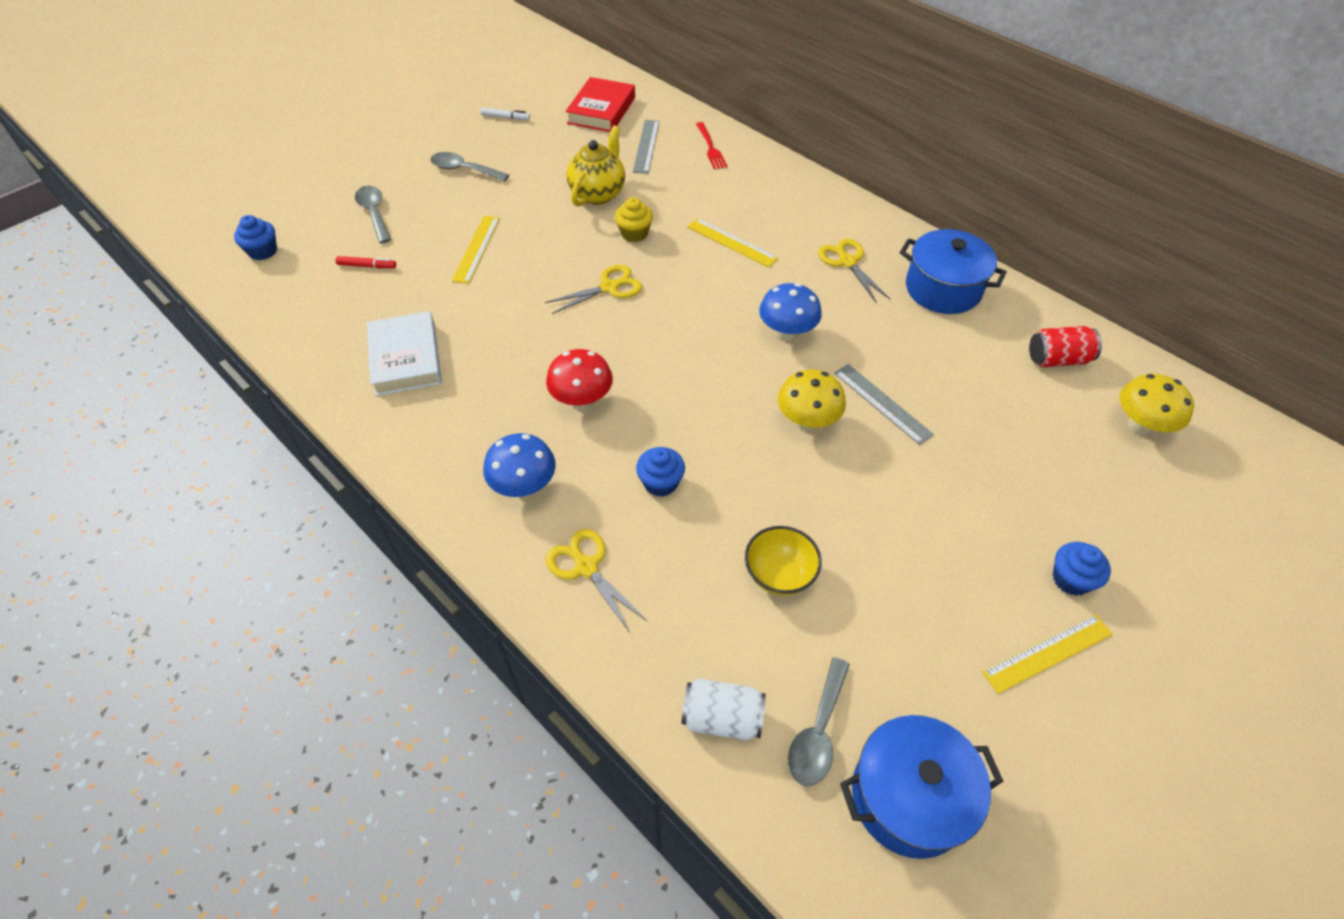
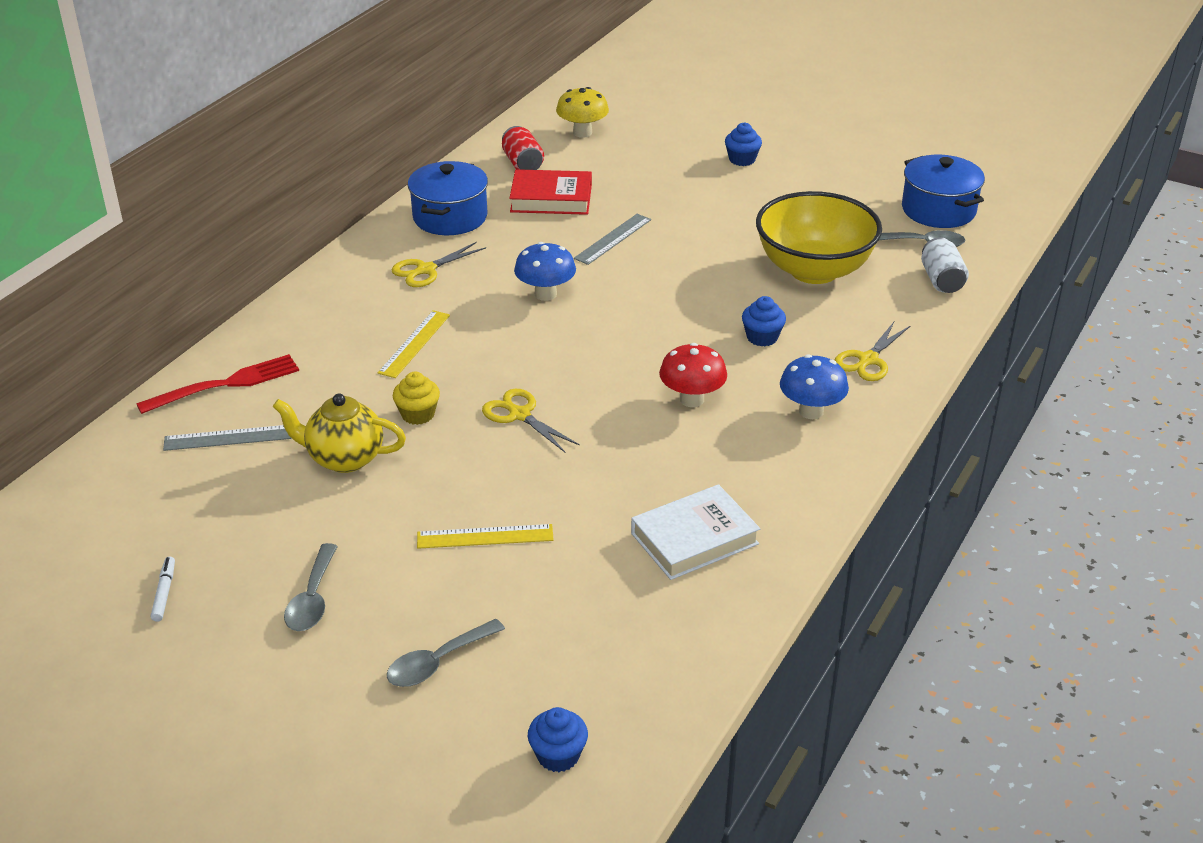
camera: 105 degrees left, 15 degrees down
red marker [335,256,396,268] -> none
red book [566,77,635,132] -> red book moved to [509,169,592,215]
red fork [696,122,727,169] -> red fork [136,354,299,414], size x1.55
yellow bowl [745,526,822,596] -> yellow bowl [756,191,882,284], size x2.07
yellow mushroom [778,370,846,431] -> none
yellow ruler [982,614,1113,694] -> none

